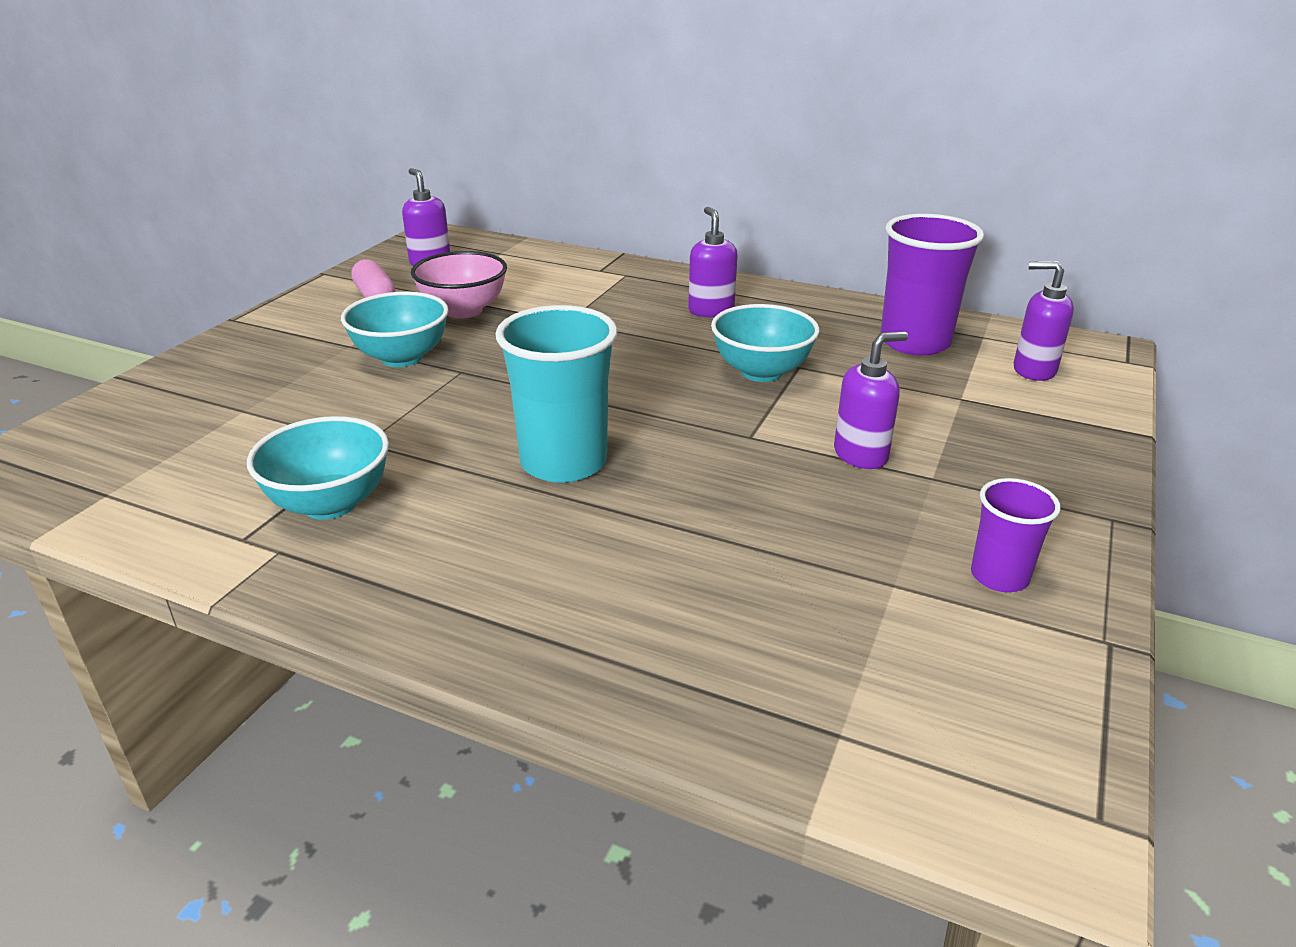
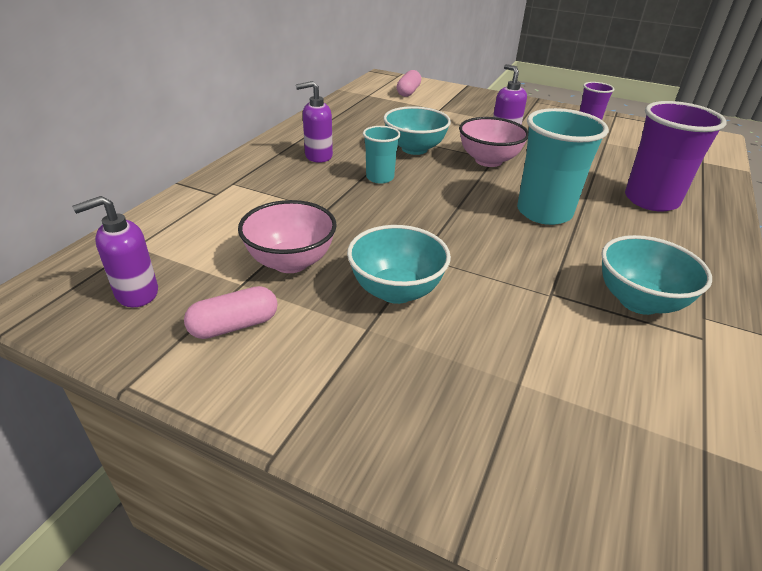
camera: 90 degrees left, 5 degrees up
purple cup [881,214,984,356] -> purple cup moved to [625,101,726,212]
purple soap dispenser [1014,261,1074,381] -> pink capsule [397,70,421,97]
none -> turquoise cup [363,126,401,184]
none -> pink bowl [459,117,528,167]

